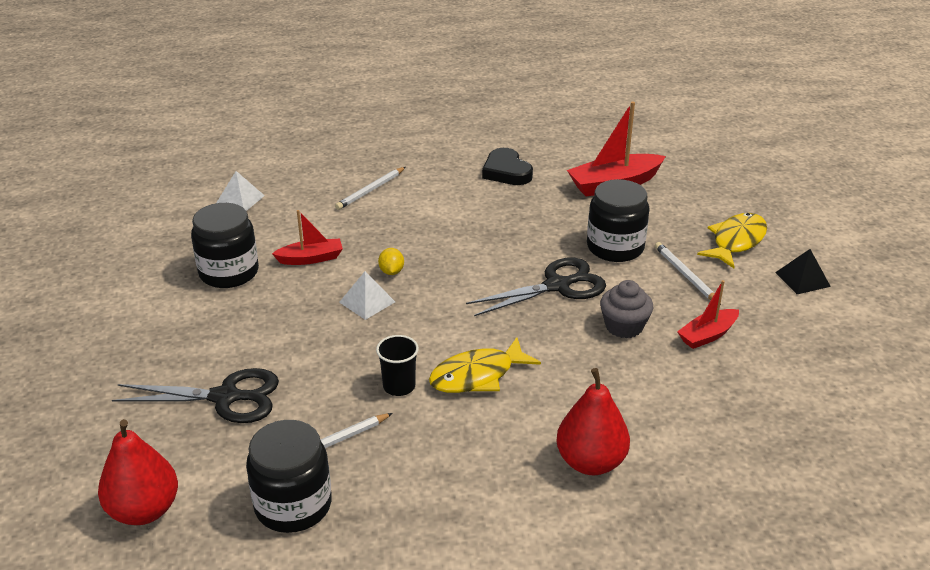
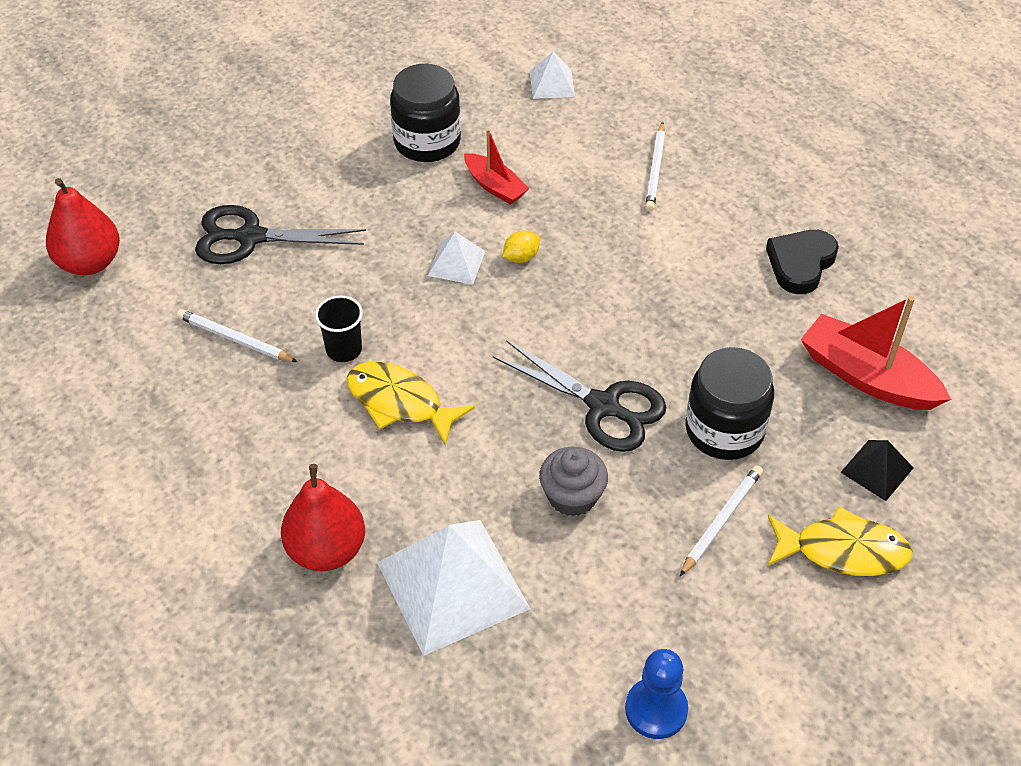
camera: 60 degrees right, 15 degrees up
black scissors [112,368,279,423] -> black scissors turned 120 degrees clockwise [195,205,366,264]
black jar [246,420,332,533] -> none
white pencil [335,167,405,210] -> white pencil turned 90 degrees counterclockwise [645,122,665,211]
red boat [677,280,739,349] -> none
black pyramid [775,249,831,294] -> black pyramid moved to [840,440,913,501]
none -> white pyramid [377,520,530,656]
none -> blue pawn [625,649,688,739]

